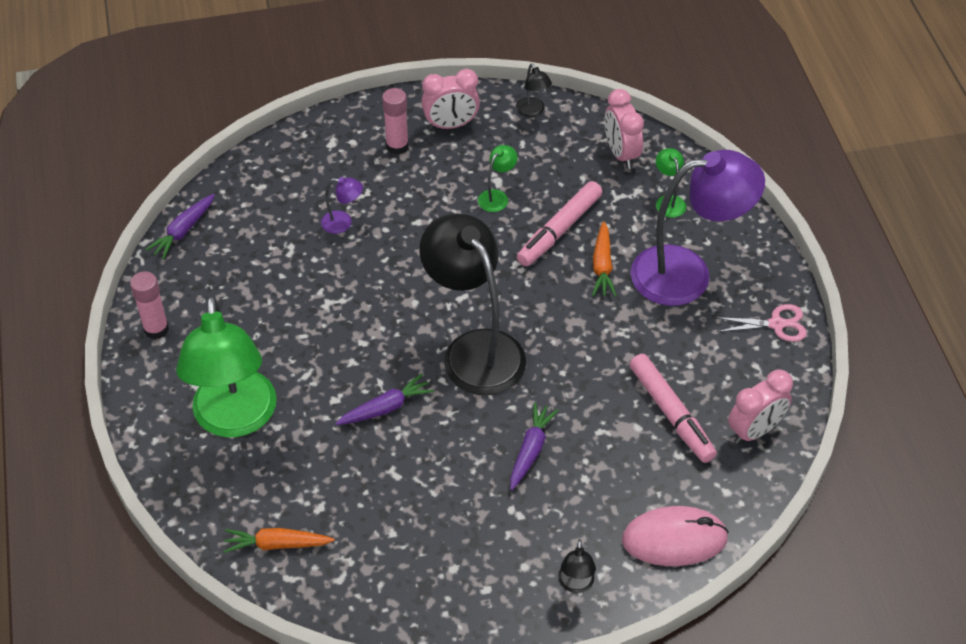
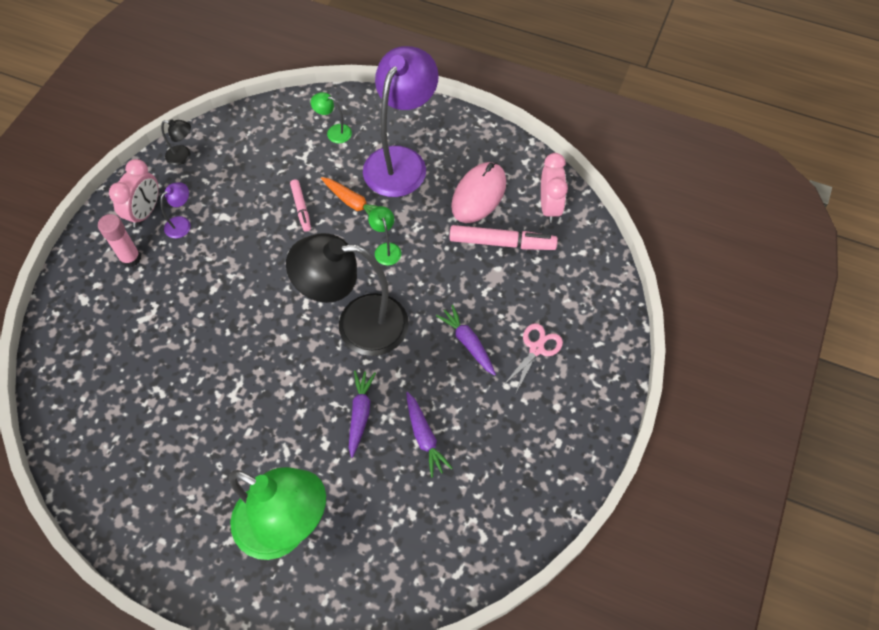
camera: 55 degrees left, 10 degrees up
pink glue stick [130,271,169,339] -> none
purple carrot [145,194,215,260] -> purple carrot moved to [406,392,453,478]
orange carrot [223,528,335,553] -> none
purple lamp [321,177,363,234] -> purple lamp moved to [160,182,191,238]
green lamp [478,145,518,212] -> green lamp moved to [368,206,401,266]
pink marker [517,181,602,266] -> pink marker [290,179,311,232], size x0.58
black lamp [558,539,596,593] -> none
pink clock [605,89,644,169] -> none
pink mouse [622,506,729,566] -> pink mouse moved to [451,162,506,223]
pink scissors [715,304,807,342] -> pink scissors moved to [503,323,563,395]

